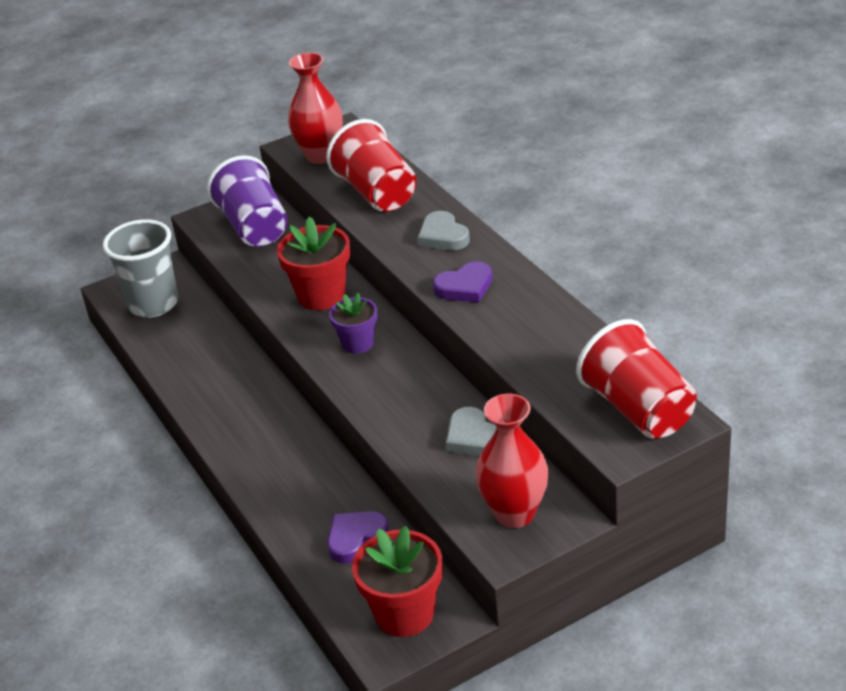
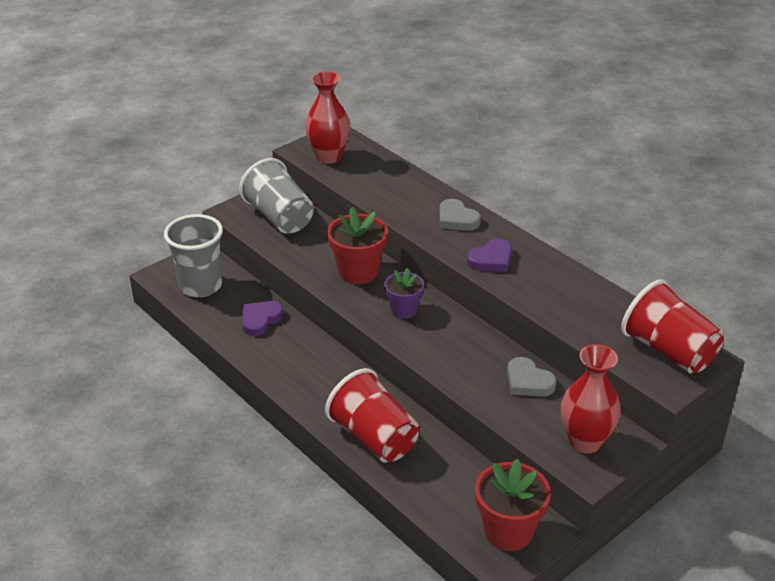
camera: 15 degrees left, 0 degrees up
purple cup [207,155,288,247] -> grey cup [239,158,314,234]
red cup [326,119,417,212] -> red cup moved to [325,368,419,462]
purple heart [327,511,389,564] -> purple heart moved to [242,301,284,336]

